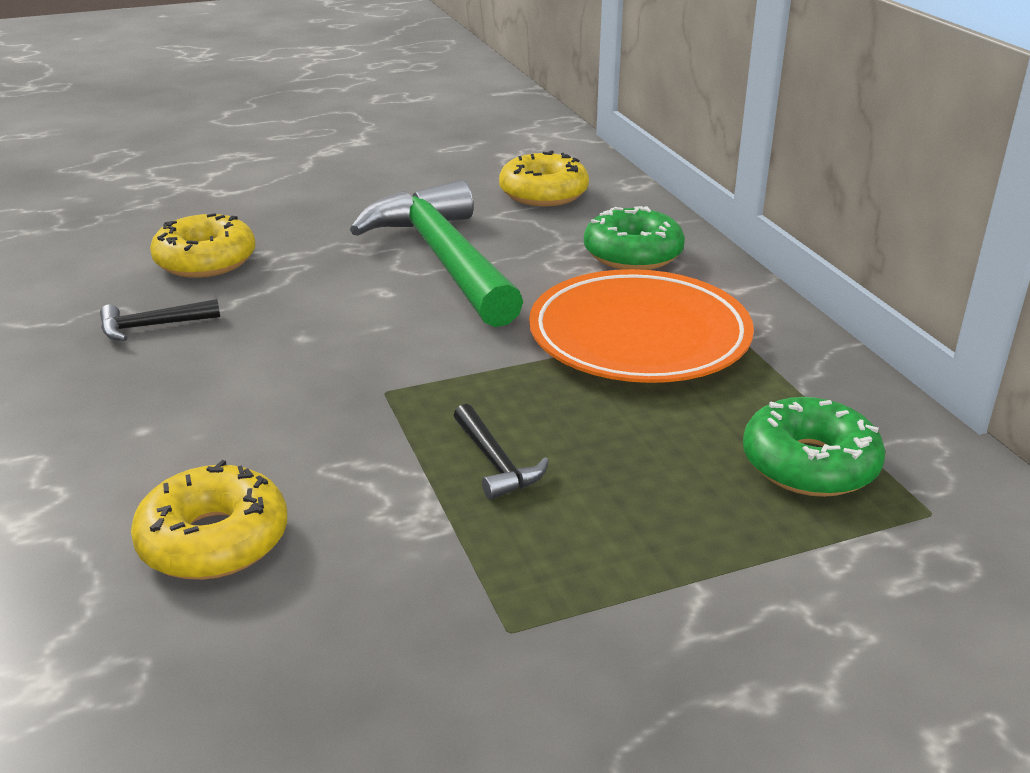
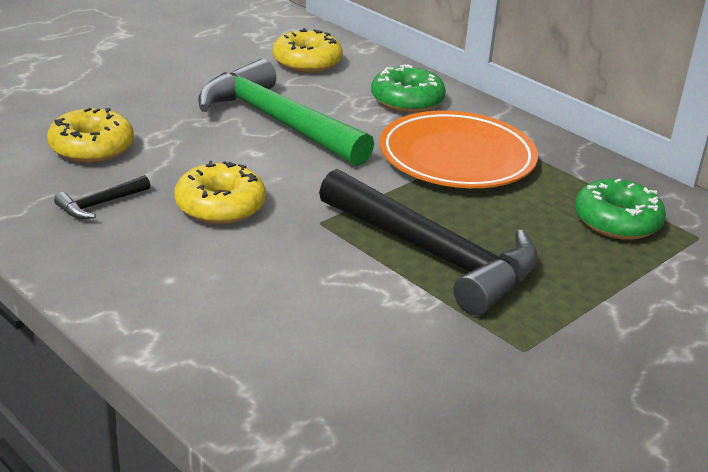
camera: 25 degrees left, 0 degrees up
yellow donut [131,460,287,580] -> yellow donut moved to [174,161,266,224]
black hammer [453,404,549,500] -> black hammer [319,169,538,315], size x2.50

